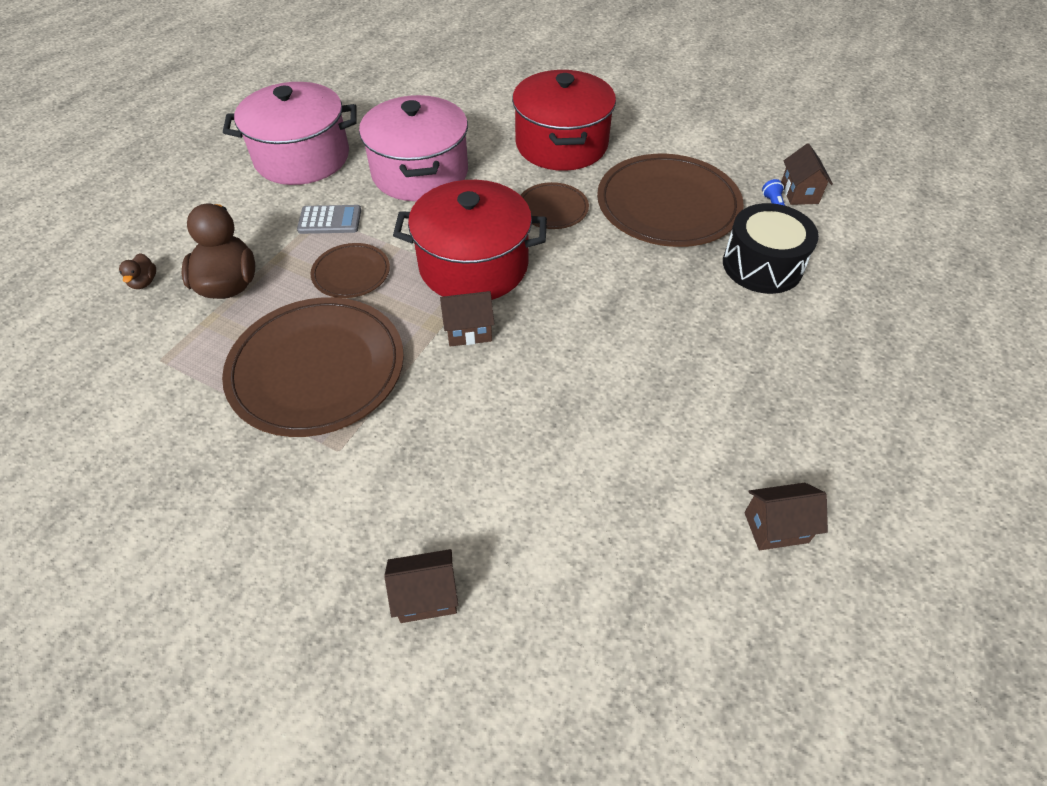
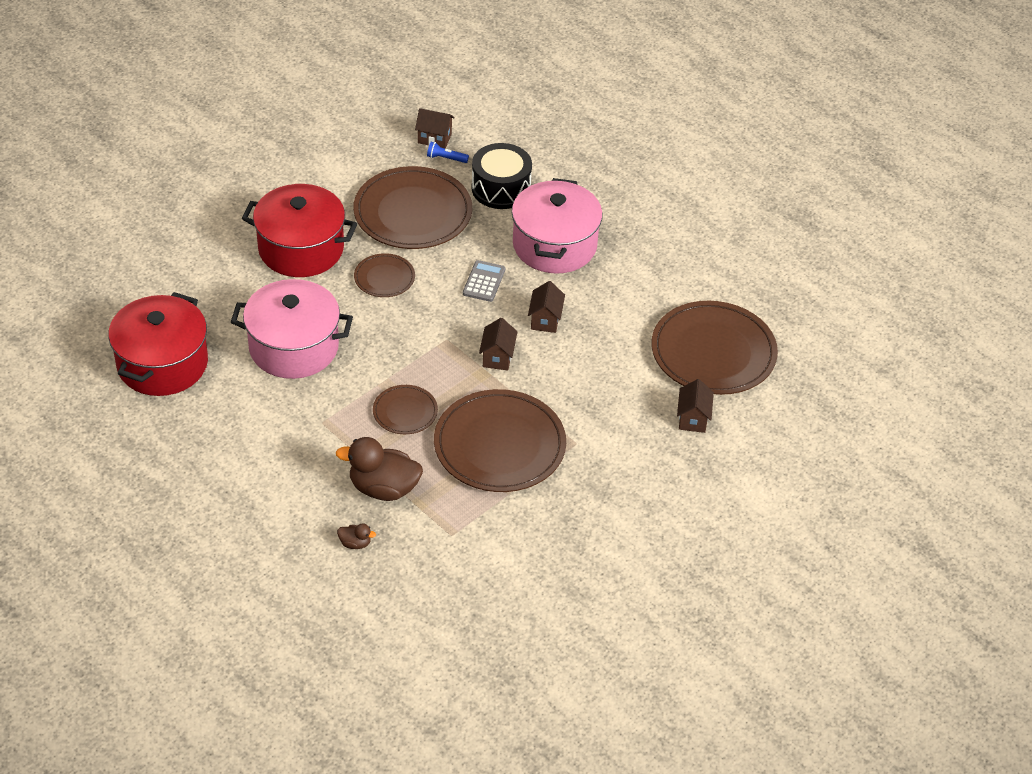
camera: 75 degrees left, 5 degrees down
pink pot [223,82,357,185] -> pink pot moved to [512,178,603,274]
grey calculator [297,205,361,234] -> grey calculator moved to [463,260,505,302]
red pot [393,180,547,300] -> red pot moved to [108,292,208,396]
brown house [744,483,828,550] -> brown house moved to [528,281,565,333]
none -> brown plate [652,301,778,395]

